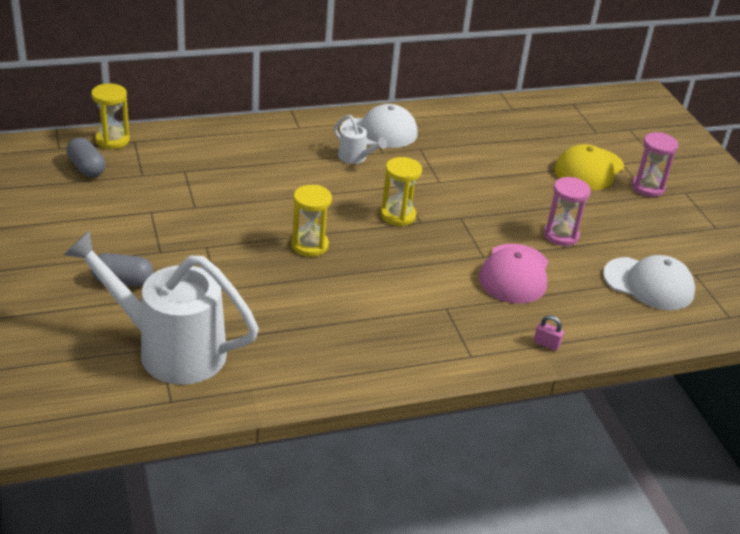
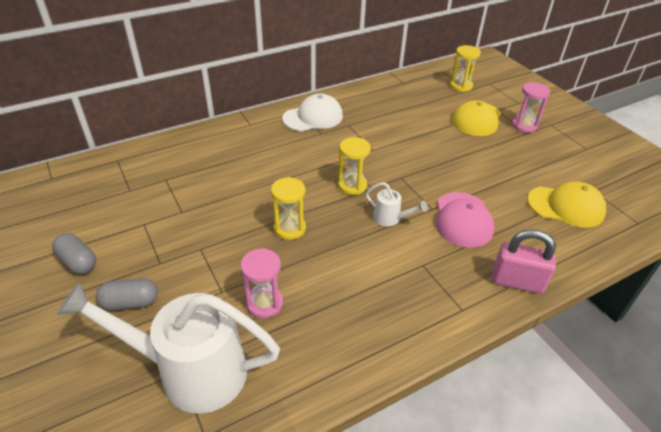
camera: 10 degrees left, 5 degrees up
grey capsule [66,137,105,177] -> grey capsule moved to [52,233,96,274]
yellow hourglass [91,83,130,149] -> yellow hourglass moved to [450,45,481,92]
white watering can [334,115,388,164] -> white watering can moved to [365,182,428,226]
pink padlock [534,315,564,351] -> pink padlock [492,229,556,294], size x2.25
pink hourglass [544,177,591,246] -> pink hourglass moved to [240,248,283,318]
white cap [603,255,695,310] -> yellow cap [527,181,606,228]

